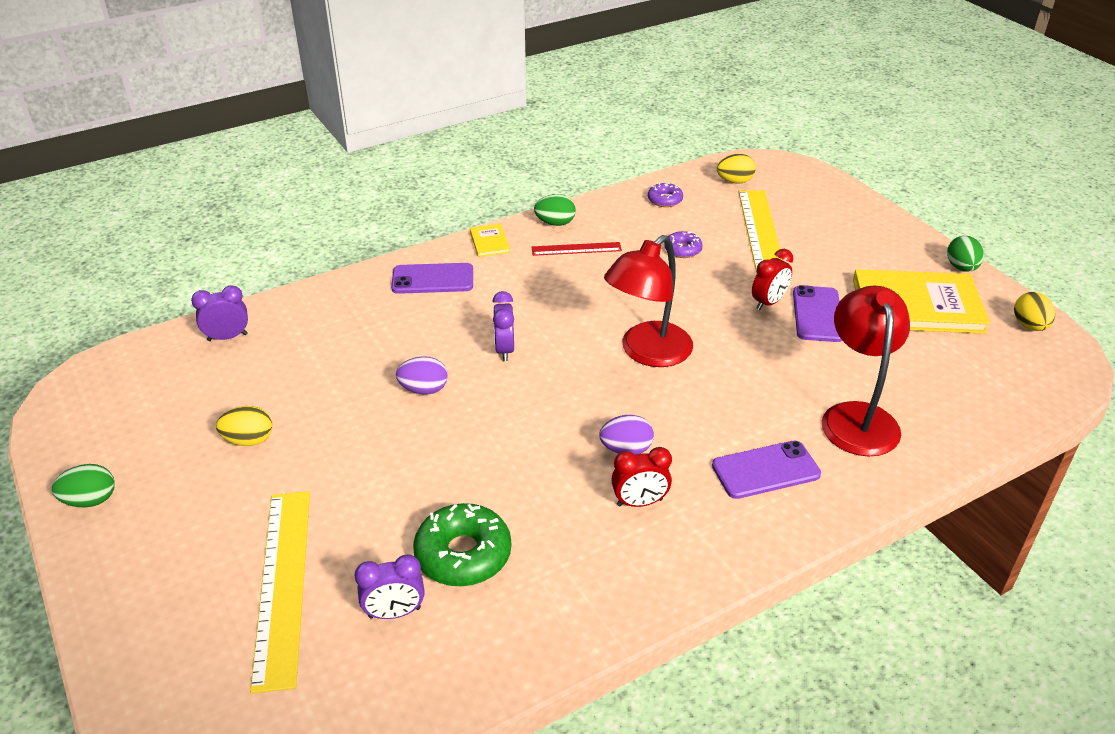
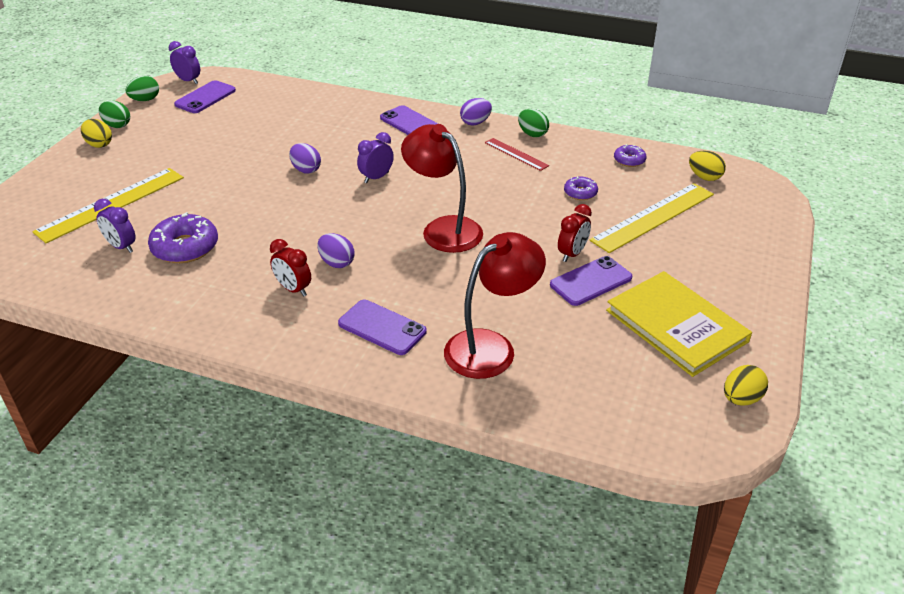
camera: 50 degrees right, 0 degrees up
purple clock [191,285,248,341] -> purple clock moved to [169,41,200,84]
yellow egg [216,406,272,446] -> yellow egg moved to [81,119,112,148]
green donut [413,503,511,586] -> purple donut [148,212,218,263]
yellow book [470,224,510,257] -> purple egg [460,98,492,125]
red lamp [604,235,693,367] -> red lamp turned 45 degrees clockwise [401,124,483,253]
red clock [752,249,793,310] -> red clock turned 60 degrees counterclockwise [558,204,592,262]
green egg [947,236,984,272] -> green egg moved to [125,76,159,101]
none -> purple phone [174,80,236,113]

